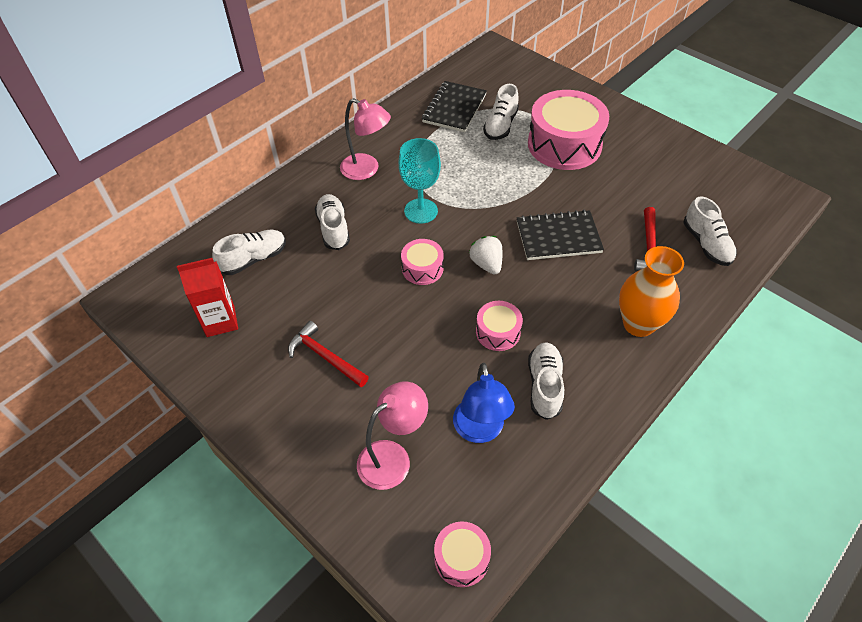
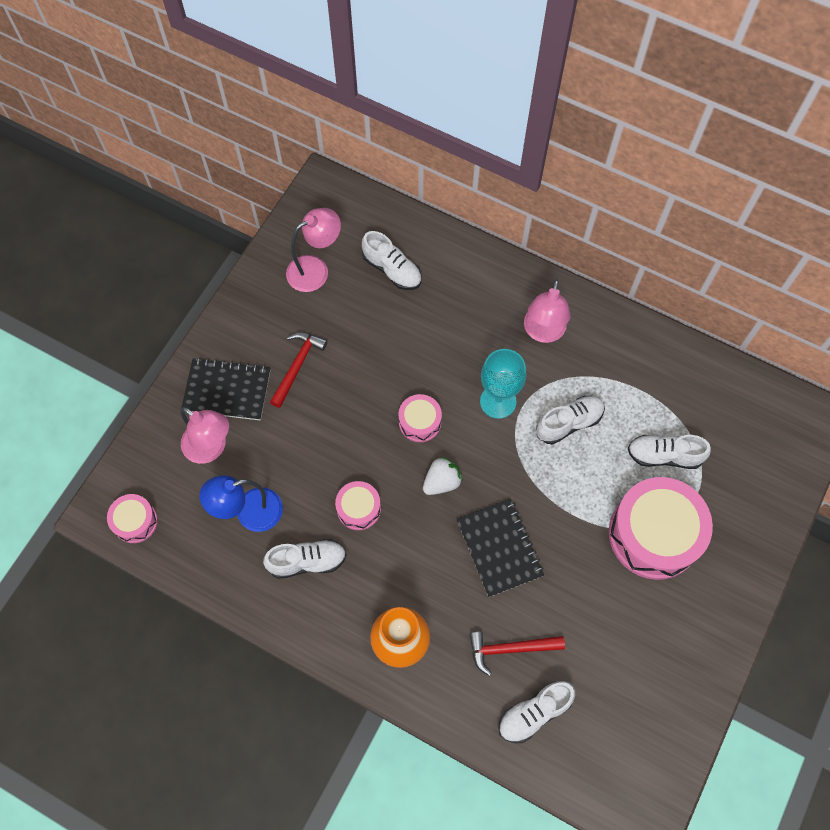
camera: 75 degrees right, 15 degrees up
red carton [177,258,238,337] -> pink lamp [286,208,341,292]
white shoe [315,194,350,250] -> white shoe moved to [536,396,605,444]
black notebook [422,81,487,133] -> black notebook moved to [181,358,271,421]

